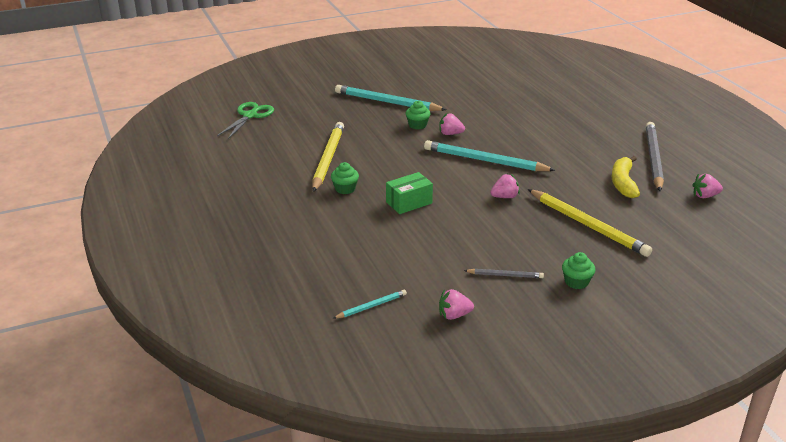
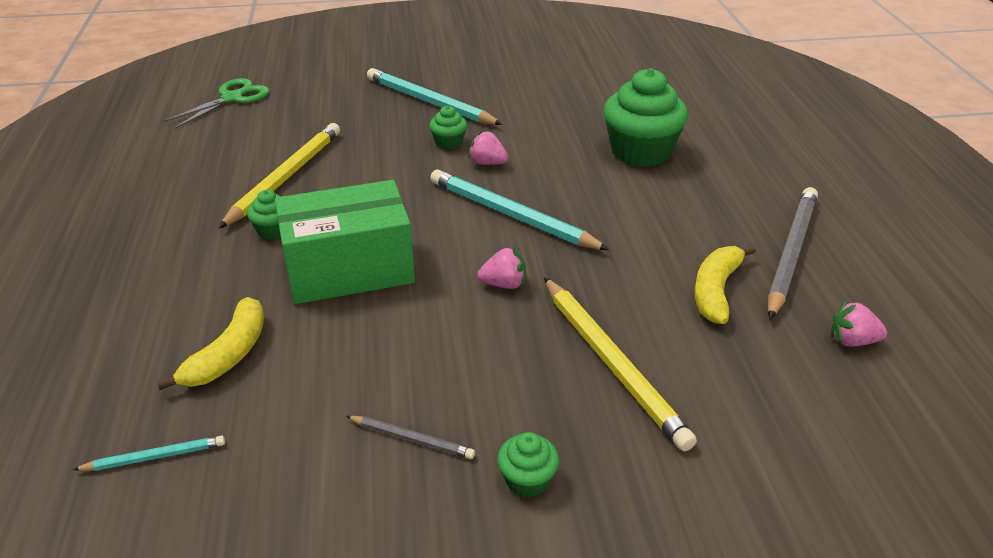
camera: 15 degrees right, 5 degrees up
green box [386,172,433,214] -> green box [275,180,415,304], size x1.90
pink strawberry [439,289,474,320] -> none
none -> yellow banana [156,297,264,390]
none -> green cupcake [603,68,688,167]

